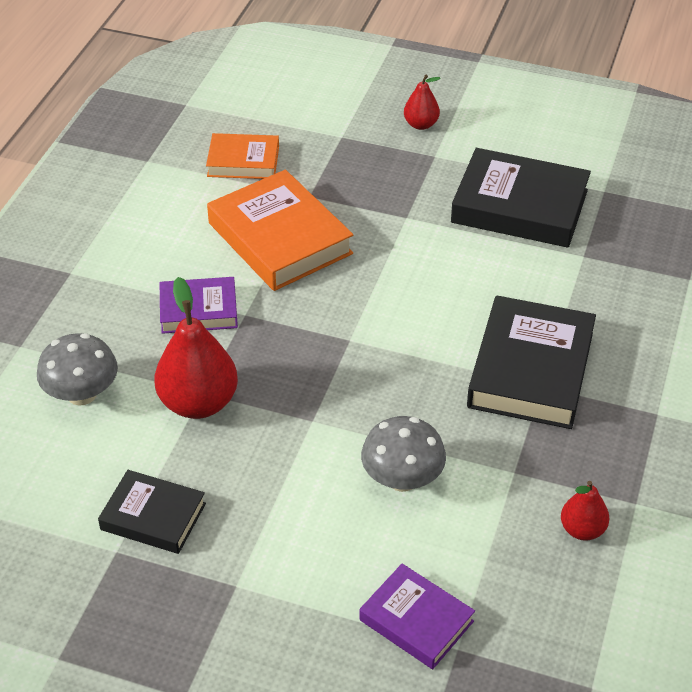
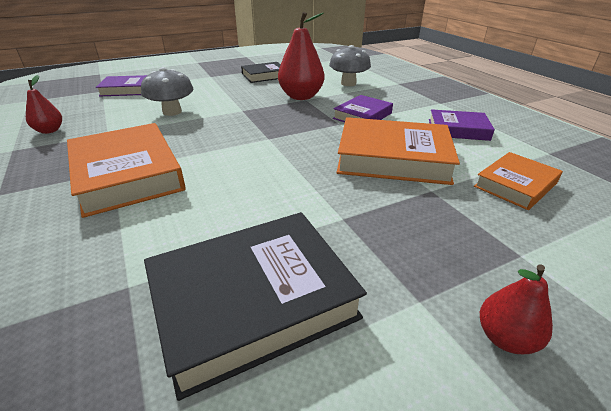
camera: 135 degrees right, 10 degrees down
black book [467,296,596,429] -> orange book [67,123,186,218]
none -> purple book [429,109,495,141]

